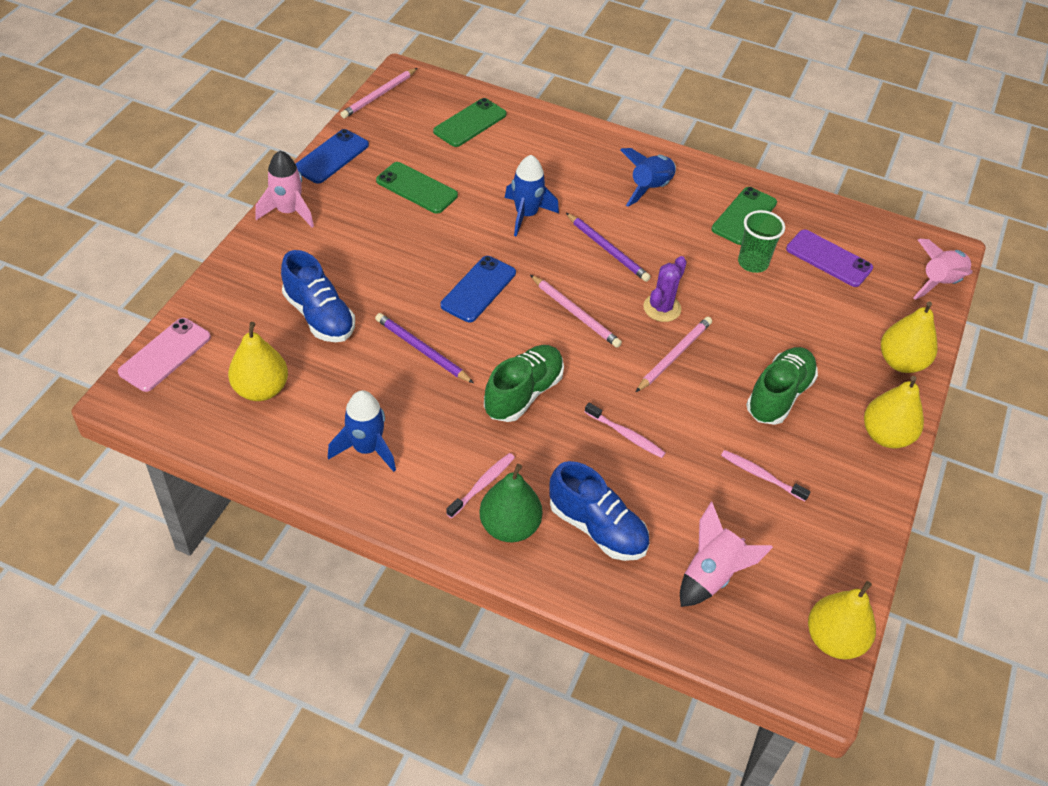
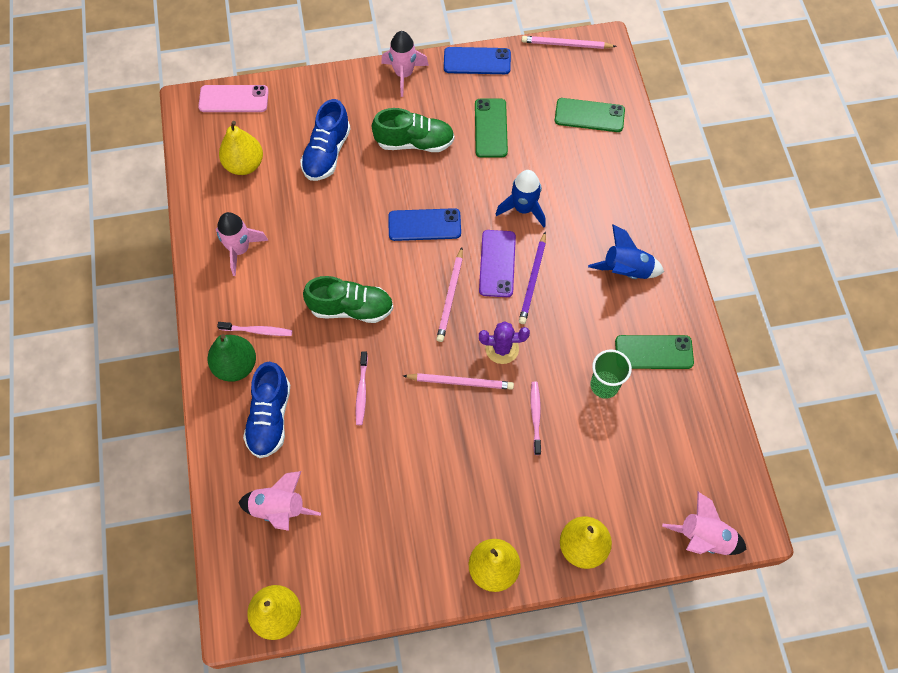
camera: 60 degrees right, 15 degrees up
blue rocket [328,390,396,472] -> pink rocket [216,212,268,276]
purple pencil [375,313,474,383] -> none
pink toothbrush [721,450,810,502] -> pink toothbrush moved to [531,382,541,455]
green shoe [746,347,818,425] -> green shoe moved to [372,108,455,152]
purple phone [786,230,873,287] -> purple phone moved to [479,230,516,297]

